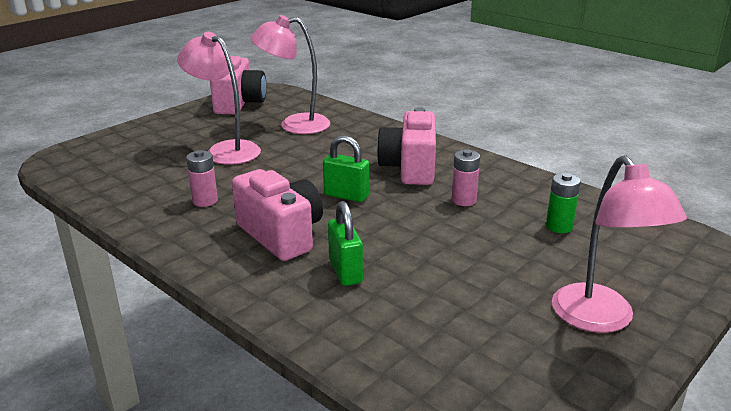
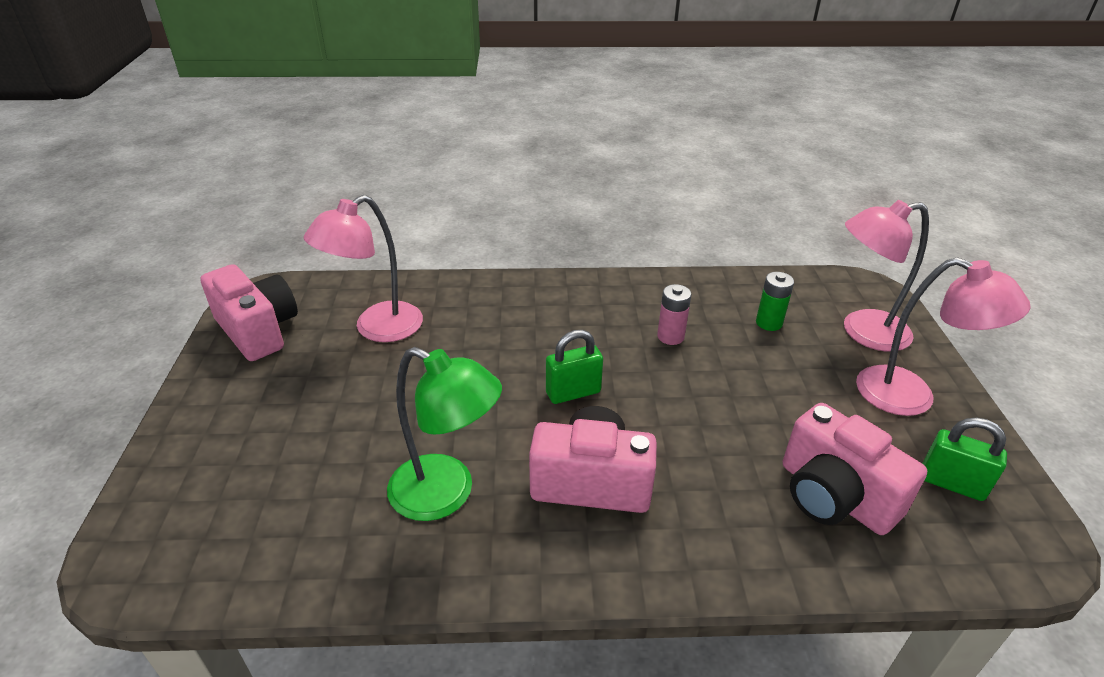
camera: 45 degrees left, 10 degrees up
pink lamp [177,32,261,165] -> pink lamp moved to [844,200,929,351]
pink battery [186,150,218,207] -> green lamp [387,347,502,521]
green padlock [328,201,363,286] -> green padlock moved to [922,418,1007,501]
pink camera [377,107,436,185] -> pink camera moved to [783,403,927,535]

